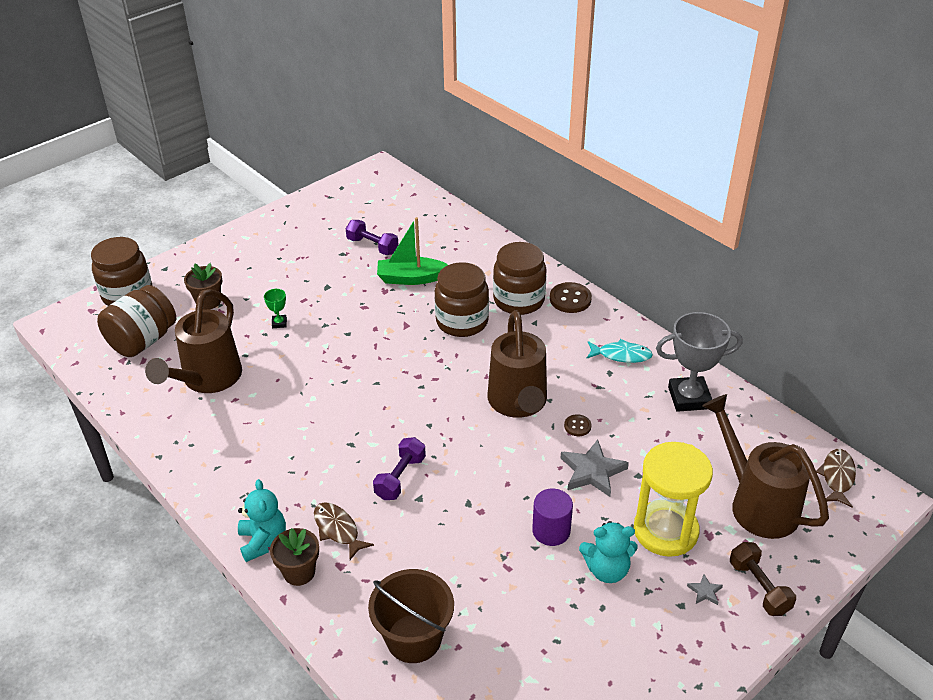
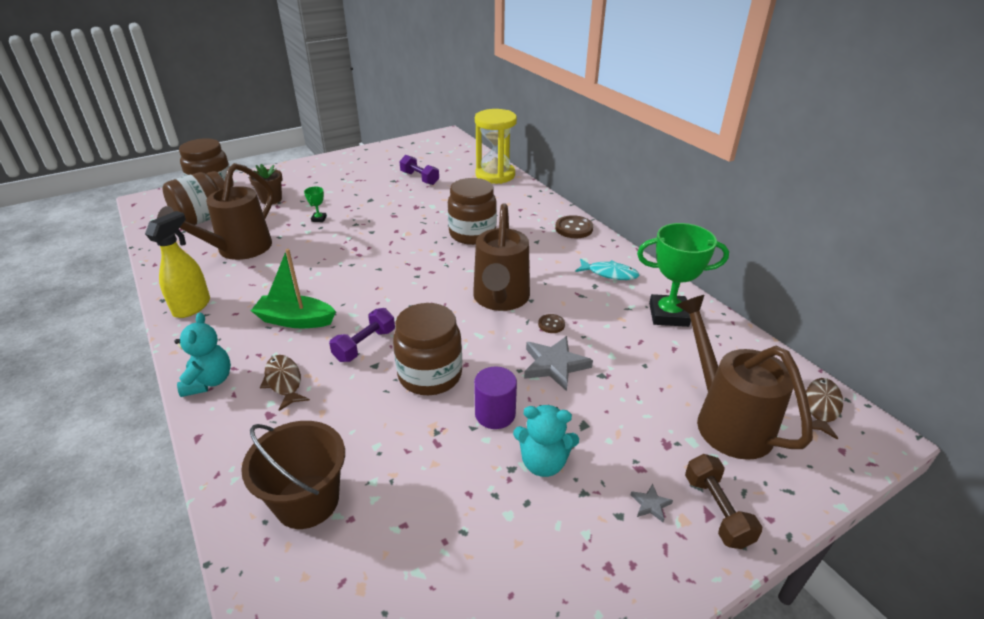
camera: 10 degrees right, 5 degrees down
brown flower pot [270,528,319,586] -> none
green boat [377,217,448,285] -> green boat moved to [251,249,336,328]
brown jar [493,242,547,315] -> brown jar moved to [393,303,462,395]
yellow hourglass [634,442,713,557] -> yellow hourglass moved to [475,109,517,184]
grey trophy [656,312,743,412] -> green trophy [637,223,729,327]
none -> yellow spray bottle [145,211,210,318]

